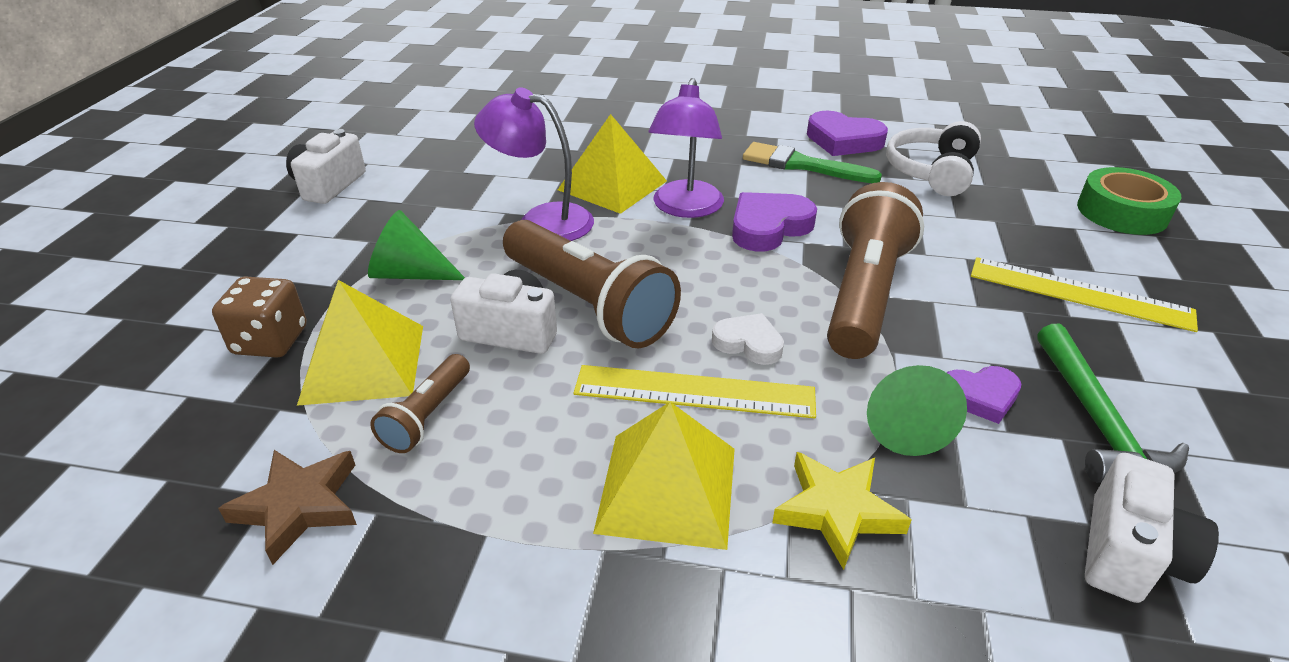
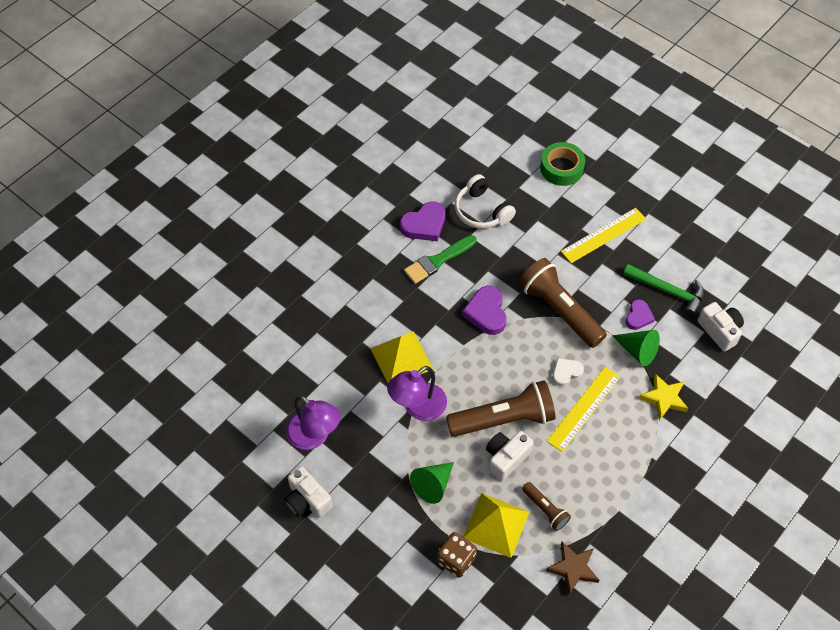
camera: 60 degrees left, 20 degrees up
yellow pyramid [593,402,735,550] -> none
purple lamp [648,78,724,218] -> purple lamp moved to [286,395,341,450]

